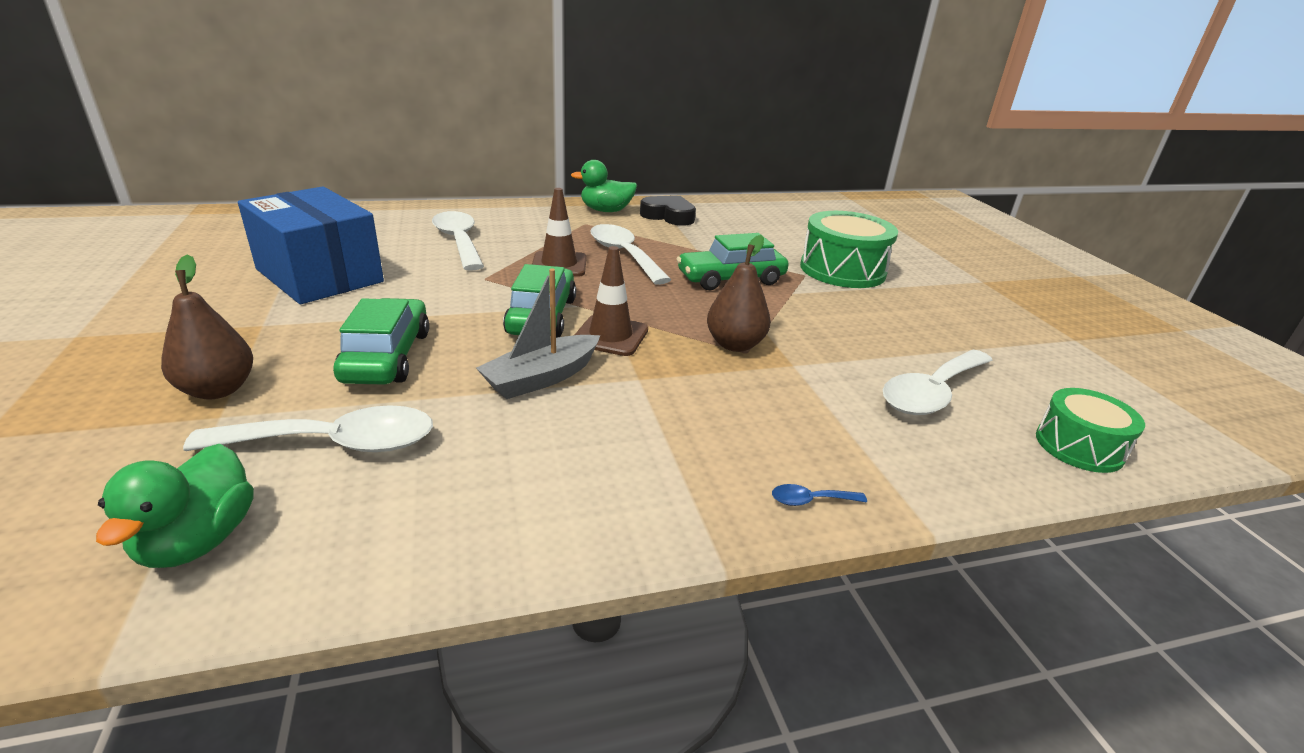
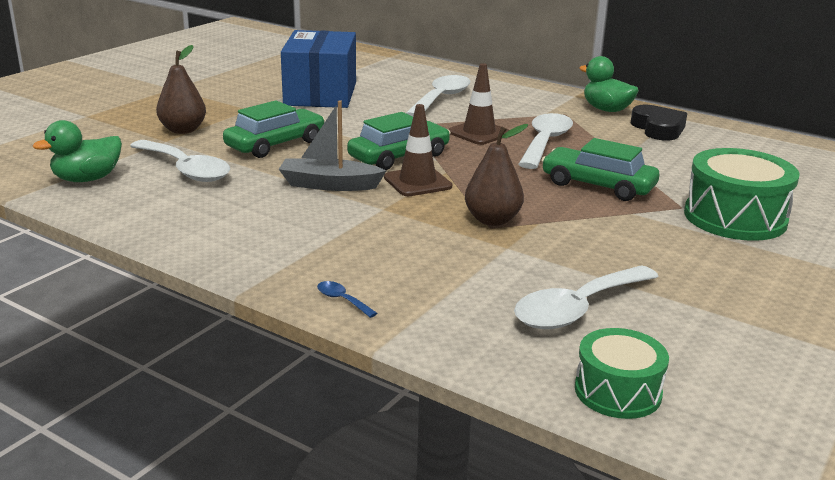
camera: 50 degrees right, 5 degrees down
white spoon [883,350,993,415] -> white spoon turned 45 degrees counterclockwise [514,265,659,329]

